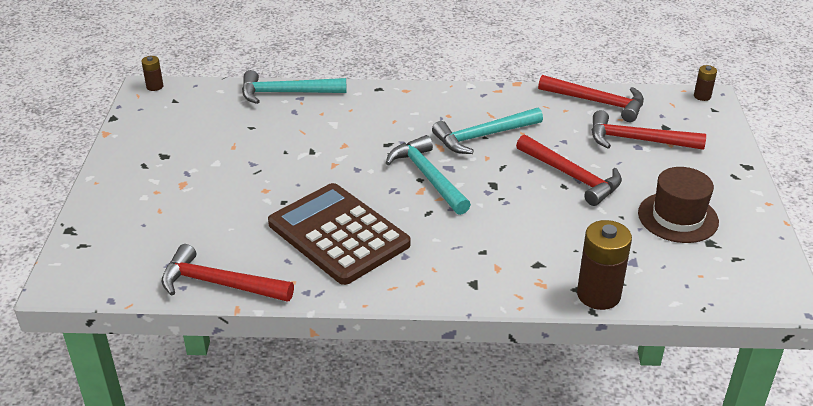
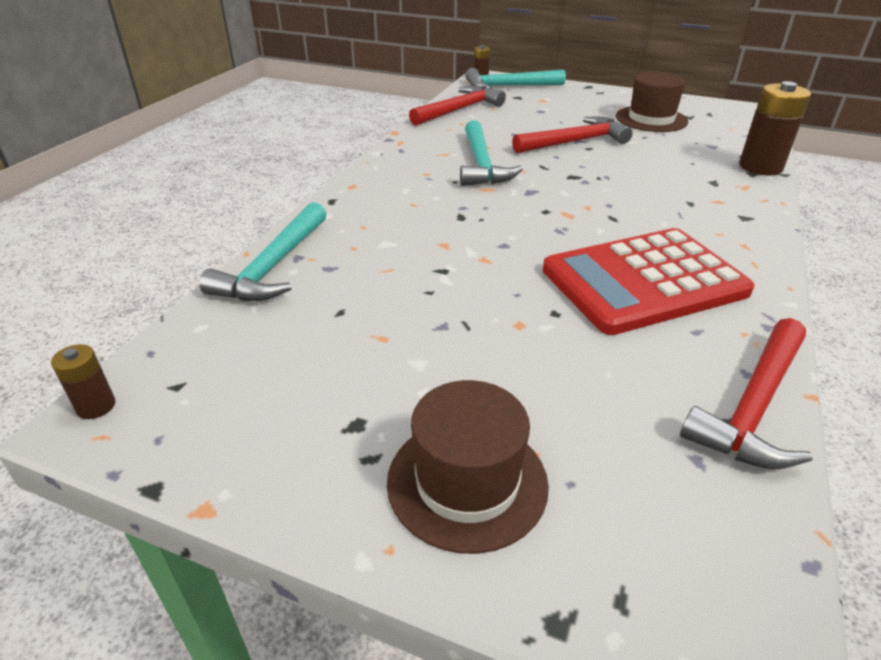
camera: 70 degrees left, 0 degrees up
brown calculator [268,183,411,285] -> red calculator [543,228,755,335]
turquoise hammer [386,135,471,215] -> turquoise hammer moved to [465,68,566,89]
red hammer [591,110,706,150] -> none
none -> brown hat [387,380,549,554]

